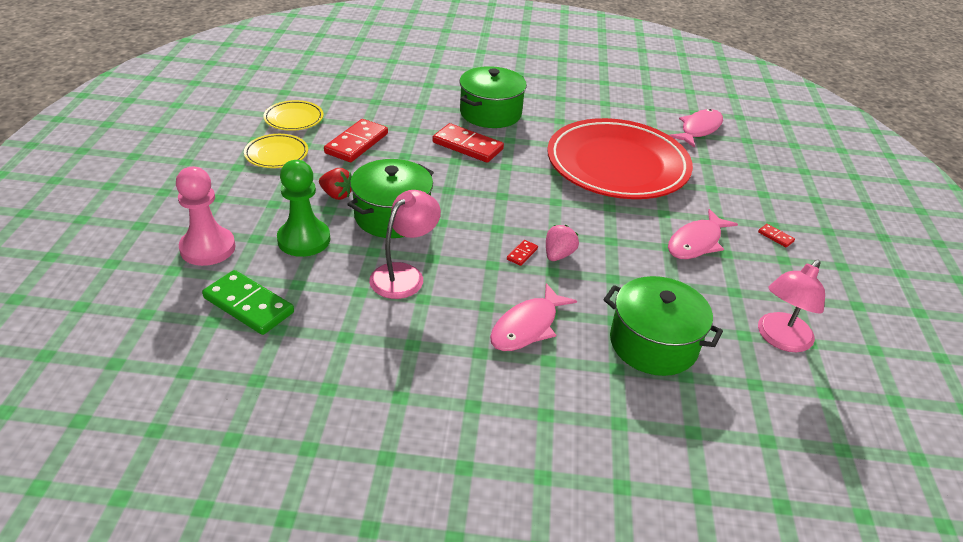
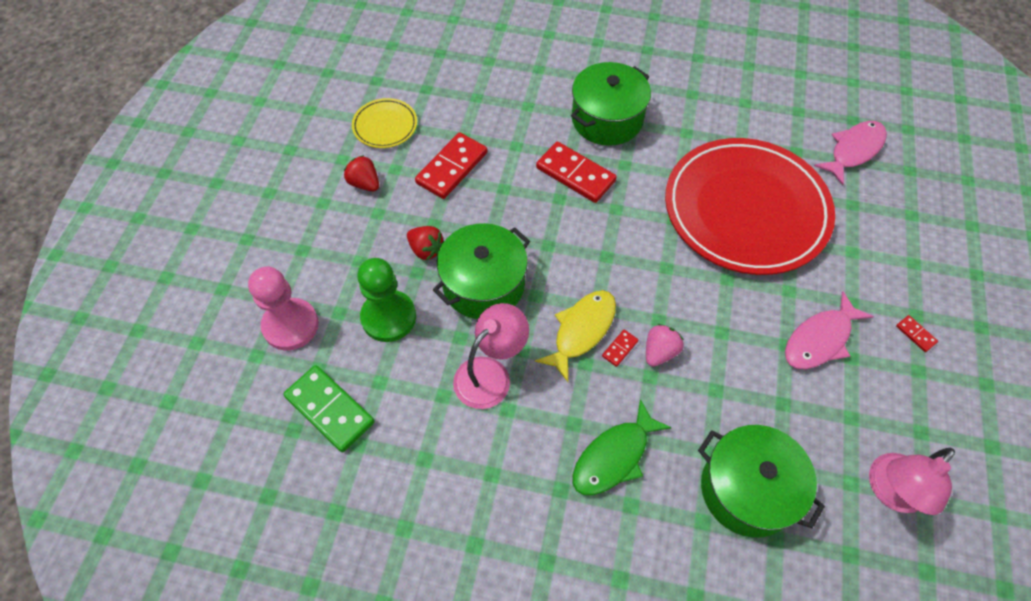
camera: 10 degrees right, 20 degrees up
yellow plate [244,134,308,168] -> red strawberry [344,155,379,191]
pink fish [490,283,577,351] -> green fish [573,399,672,495]
none -> yellow fish [535,290,616,382]

